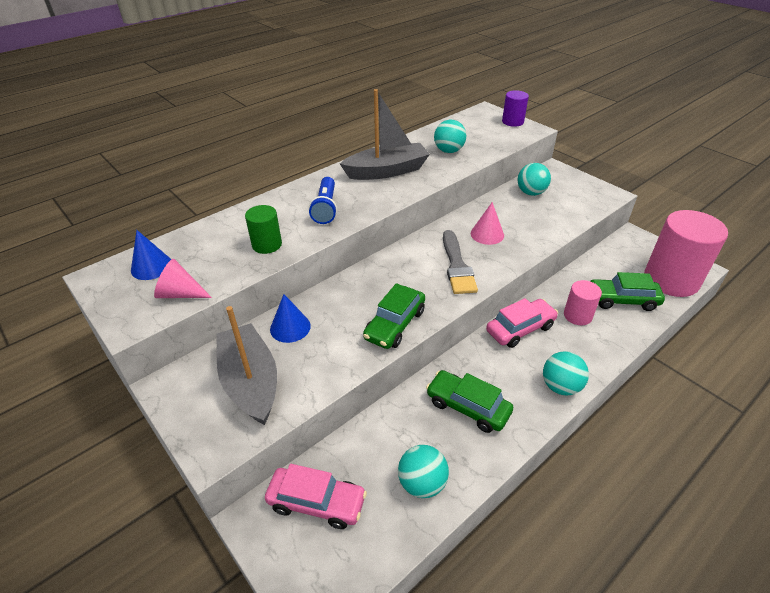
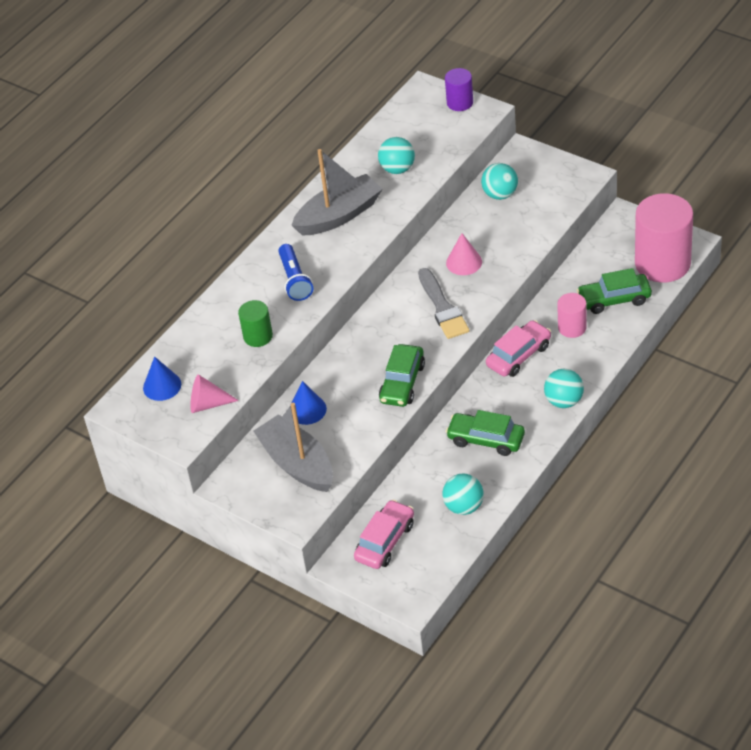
camera: 10 degrees left, 5 degrees up
pink car [265,464,367,529] -> pink car turned 60 degrees counterclockwise [354,500,414,569]

